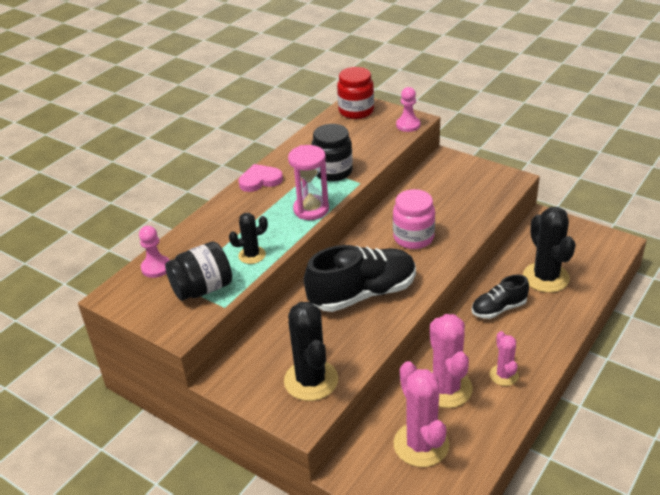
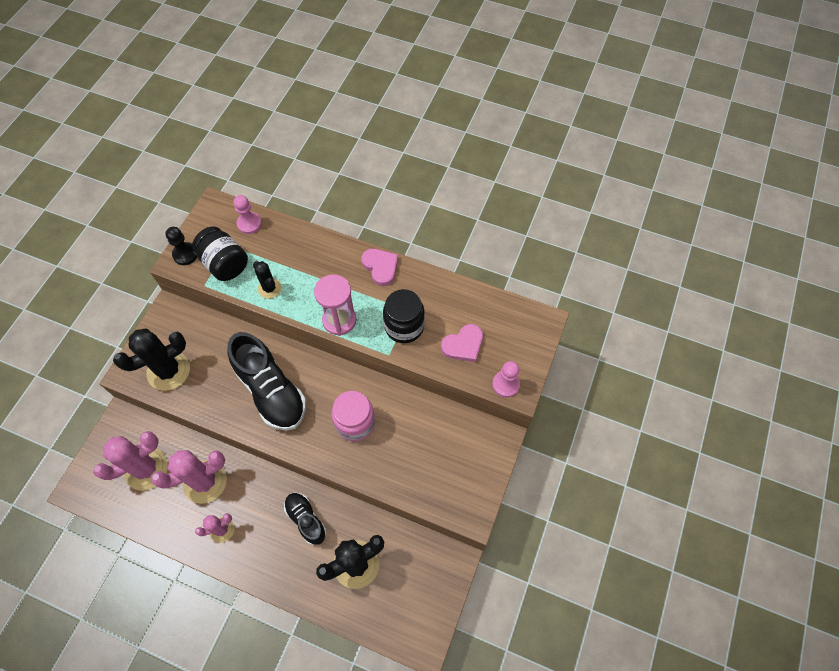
camera: 75 degrees right, 25 degrees up
red jar [337,67,374,119] -> none
none -> black pawn [165,227,197,265]
none -> pink heart [441,324,483,362]

